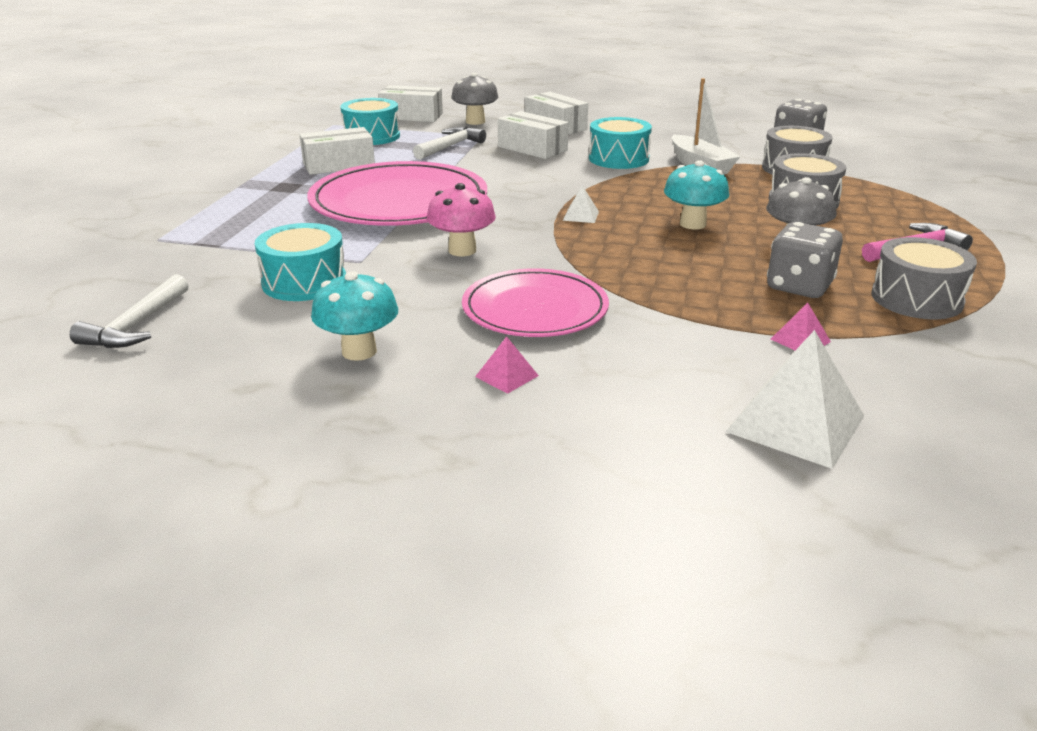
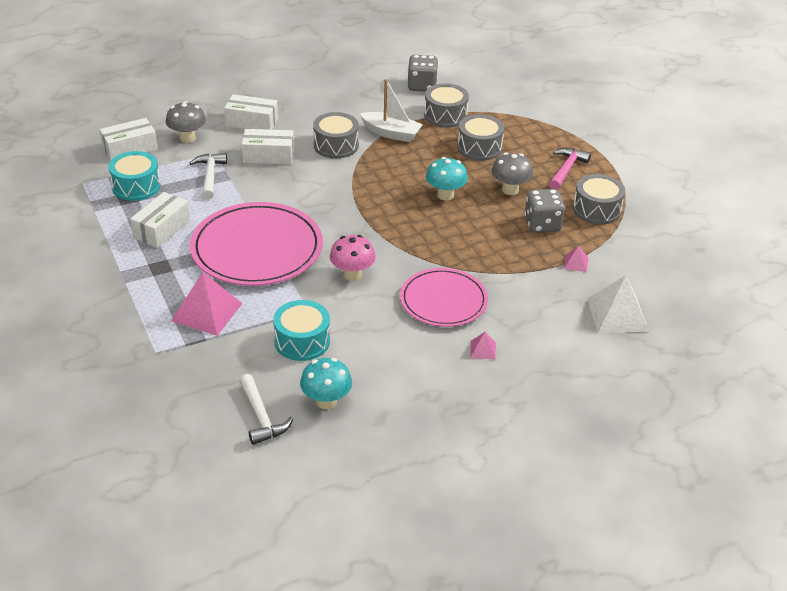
camera: 40 degrees left, 10 degrees up
turquoise mushroom [311,272,398,361] -> turquoise mushroom moved to [300,358,352,409]
white pyramid [563,185,599,223] -> none
turquoise drum [589,117,652,169] -> grey drum [313,112,359,159]
none -> pink pyramid [171,272,243,336]

